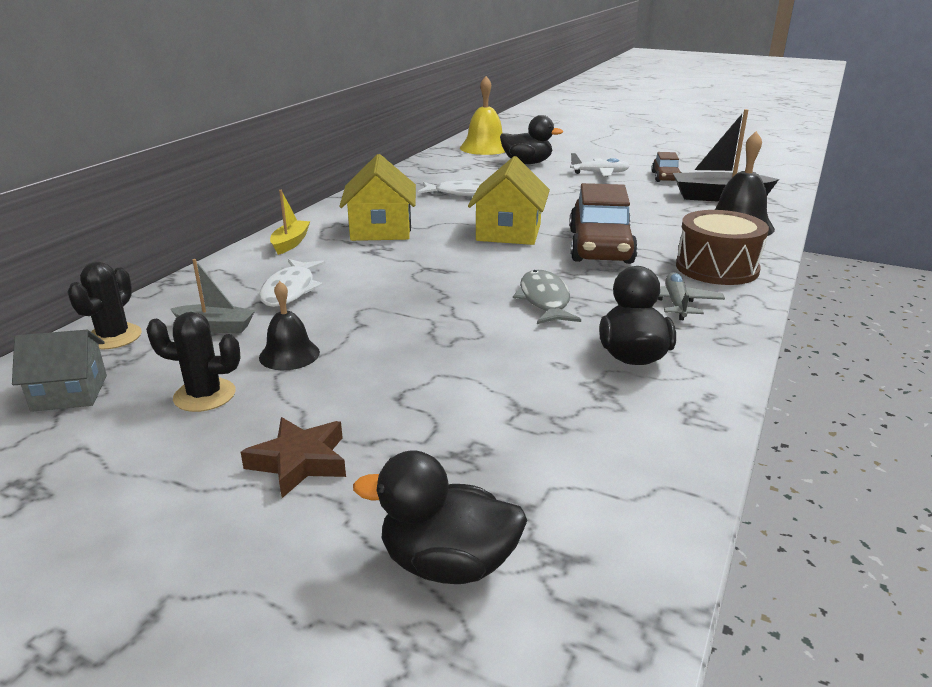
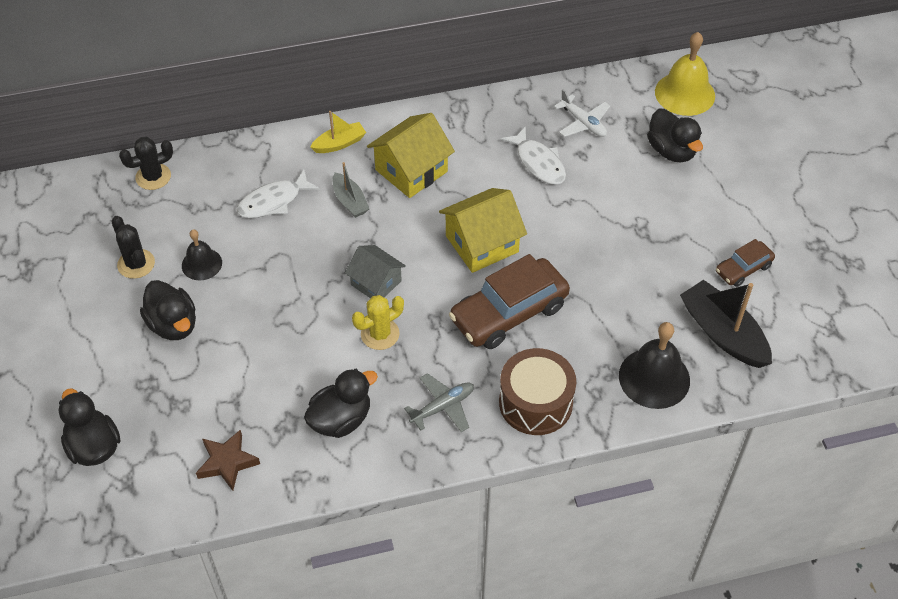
camera: 50 degrees right, 25 degrees up
grey house [12,330,107,412] -> grey house moved to [345,245,406,298]
grey boat [170,259,255,334] -> grey boat moved to [332,162,369,218]
brown star [241,417,346,498] -> brown star moved to [196,430,260,491]
grey fish [513,270,581,324] -> yellow cactus [352,295,404,350]
white plane [570,153,630,177] -> white plane moved to [554,89,610,137]
none -> black duck [140,280,196,340]

